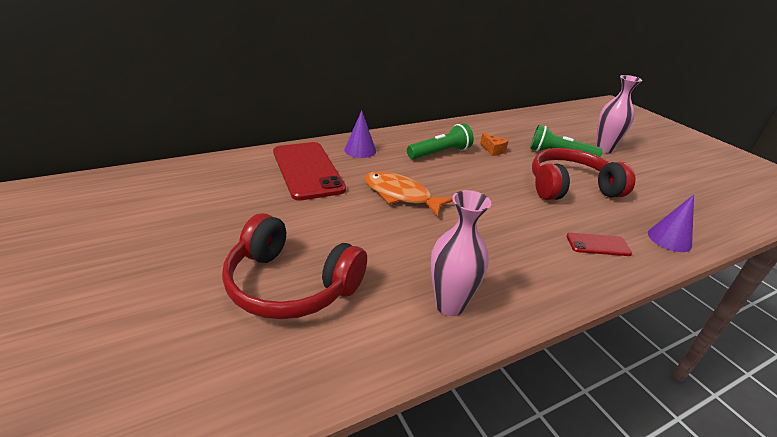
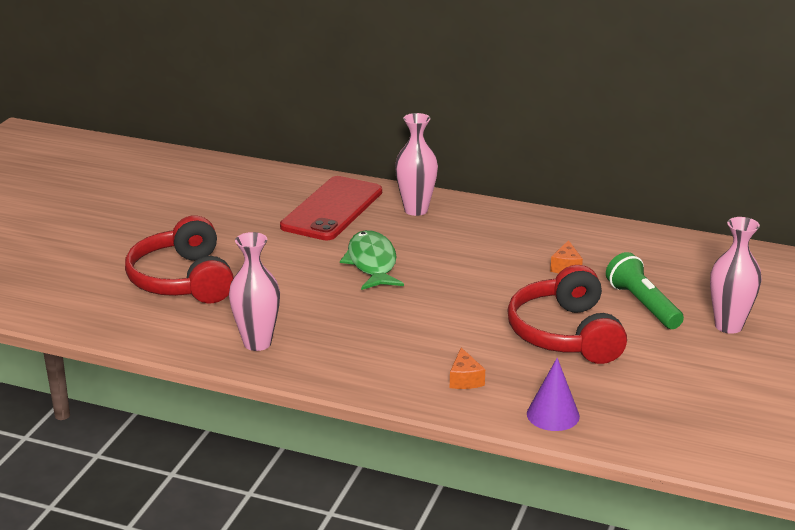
camera: 50 degrees right, 5 degrees down
purple cone [344,110,376,158] -> pink vase [395,113,438,216]
orange fish [365,171,453,217] -> green fish [340,230,404,290]
green flashlight [407,123,474,159] -> none
red headphones [532,148,636,200] -> red headphones turned 135 degrees counterclockwise [507,265,627,364]
red phone [566,233,632,256] -> orange cheese [450,347,485,389]

